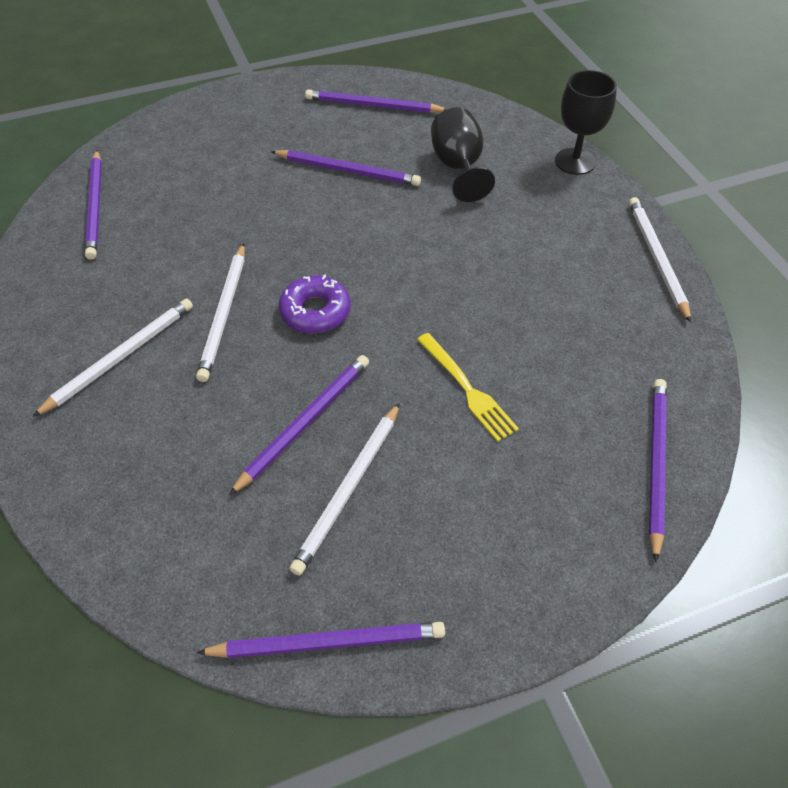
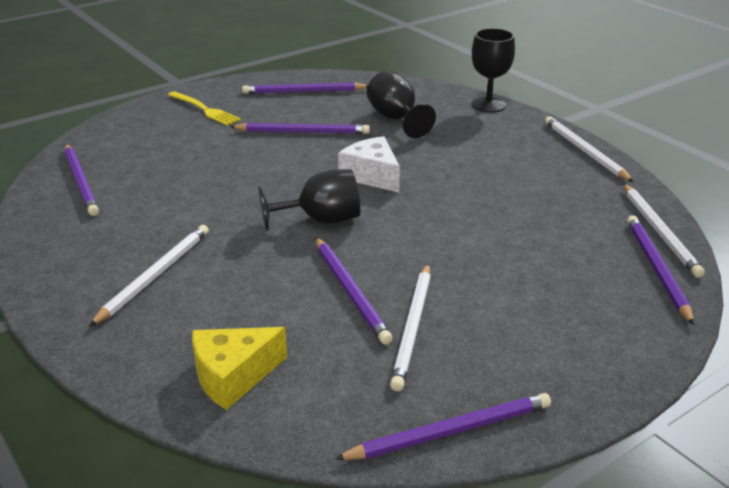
camera: 15 degrees left, 20 degrees down
white pencil [196,243,245,382] -> white pencil moved to [623,184,705,278]
purple pencil [229,355,369,495] -> purple pencil turned 135 degrees clockwise [315,237,393,345]
purple donut [278,275,351,333] -> black goblet [258,169,360,231]
yellow fork [417,333,519,442] -> yellow fork moved to [168,91,241,126]
none -> yellow cheese [192,327,287,410]
none -> white cheese [338,136,400,192]

